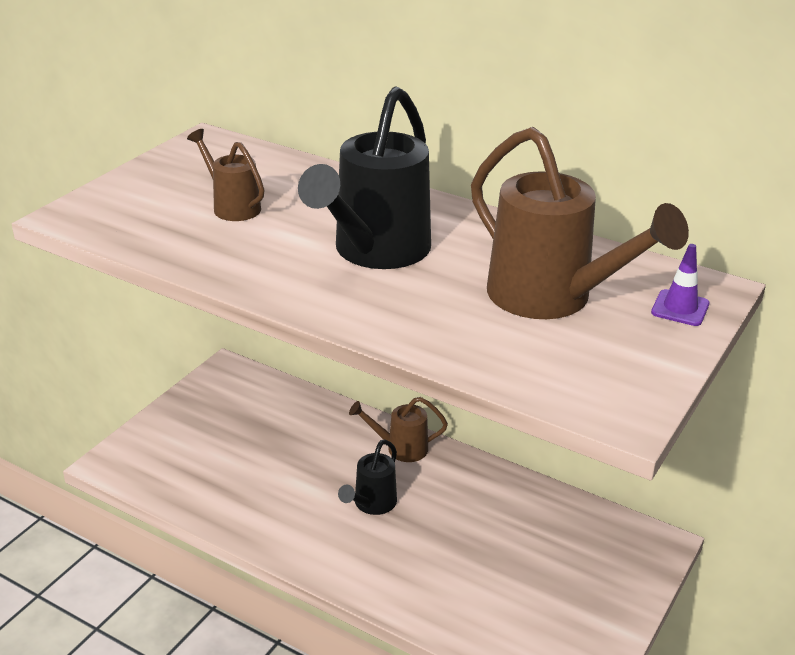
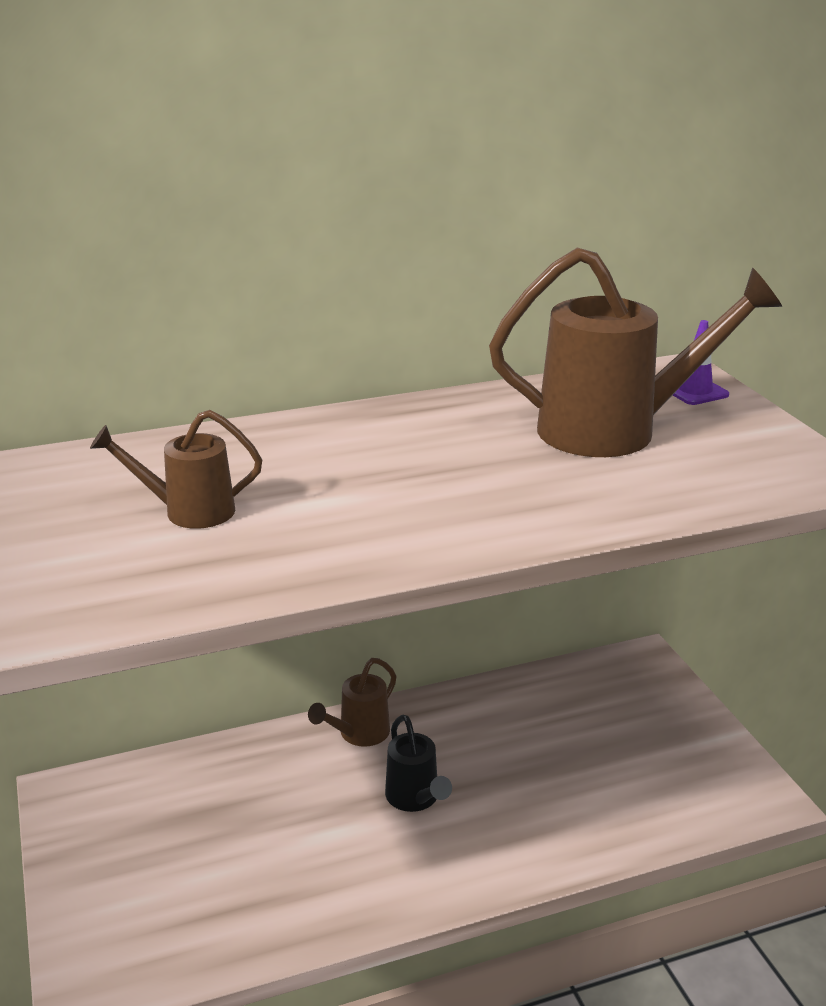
camera: 50 degrees left, 5 degrees down
black watering can [298,86,431,269] -> none

